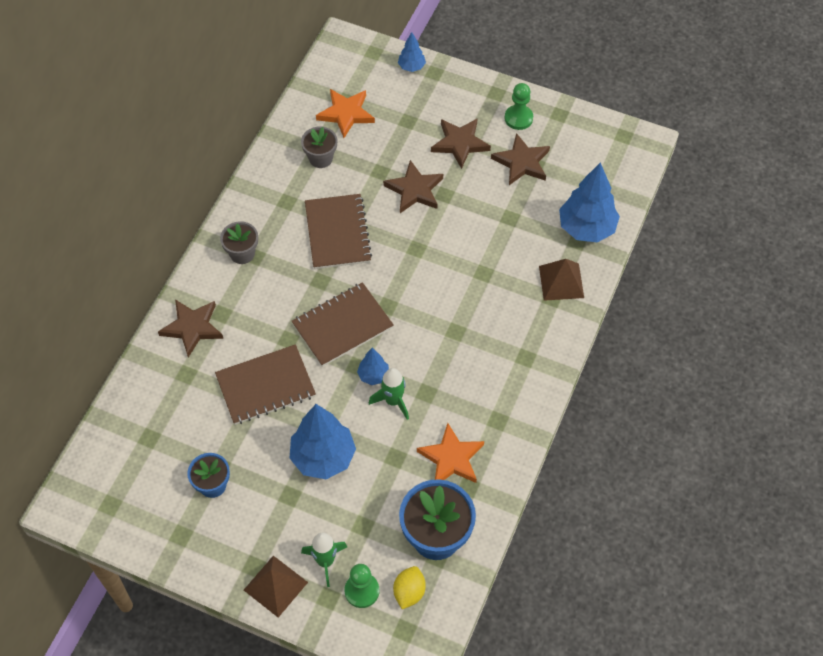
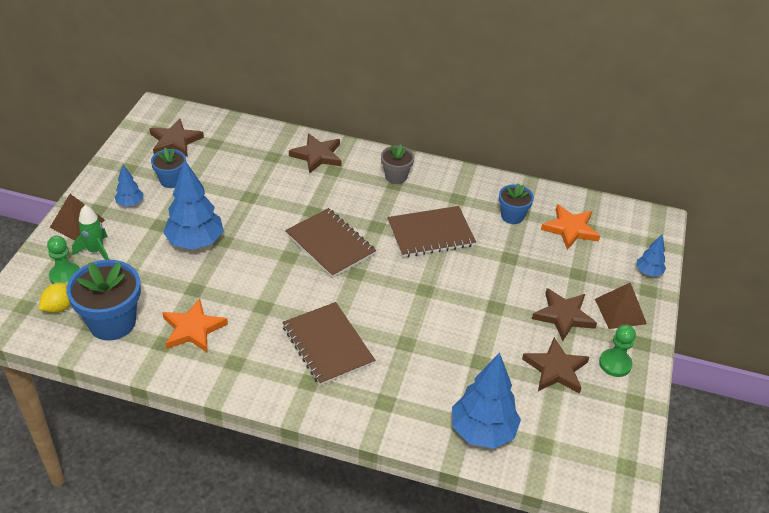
camera: 80 degrees right, 15 degrees down
brown notebook [215,344,316,425] -> brown notebook moved to [282,302,375,386]
grey flower pot [301,127,337,168] -> blue flower pot [499,183,534,224]
blue tree [357,348,389,385] -> blue tree moved to [115,165,143,206]
green rocket [369,368,409,420] -> none
brown star [383,160,443,213] -> brown star moved to [150,119,204,157]
yellow lemon [393,566,426,609] -> yellow lemon turned 60 degrees counterclockwise [39,282,71,313]
brown pyramid [539,259,584,301] -> brown pyramid moved to [595,282,647,329]

